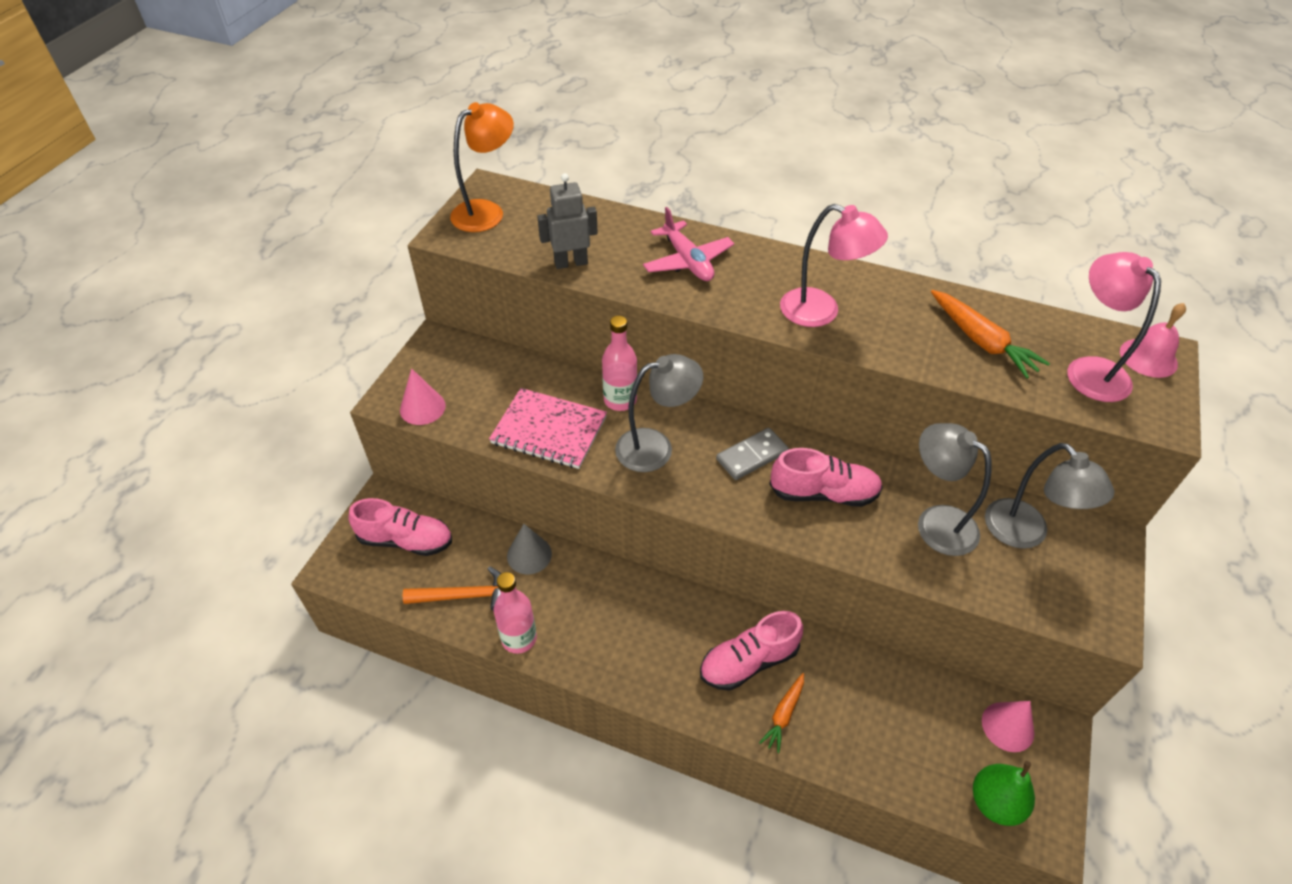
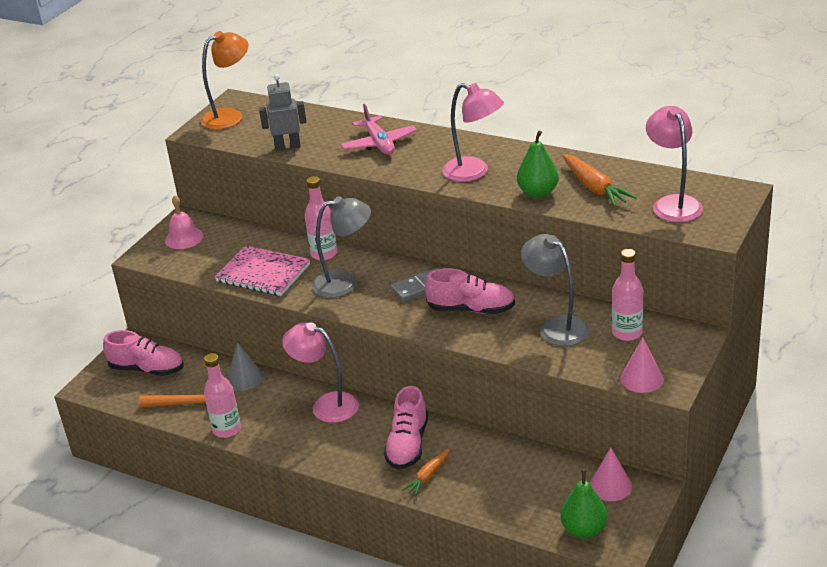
camera: 10 degrees right, 15 degrees down
pink cone [400,368,446,425] -> pink cone moved to [620,337,664,393]
pink shoe [700,611,803,691] -> pink shoe turned 60 degrees counterclockwise [384,386,428,470]
grey lamp [985,443,1114,549] -> pink bottle [612,249,643,341]
pink bell [1120,303,1186,378] -> pink bell moved to [165,195,203,249]
none -> pink lamp [282,322,359,423]
none -> green pear [517,131,559,198]

